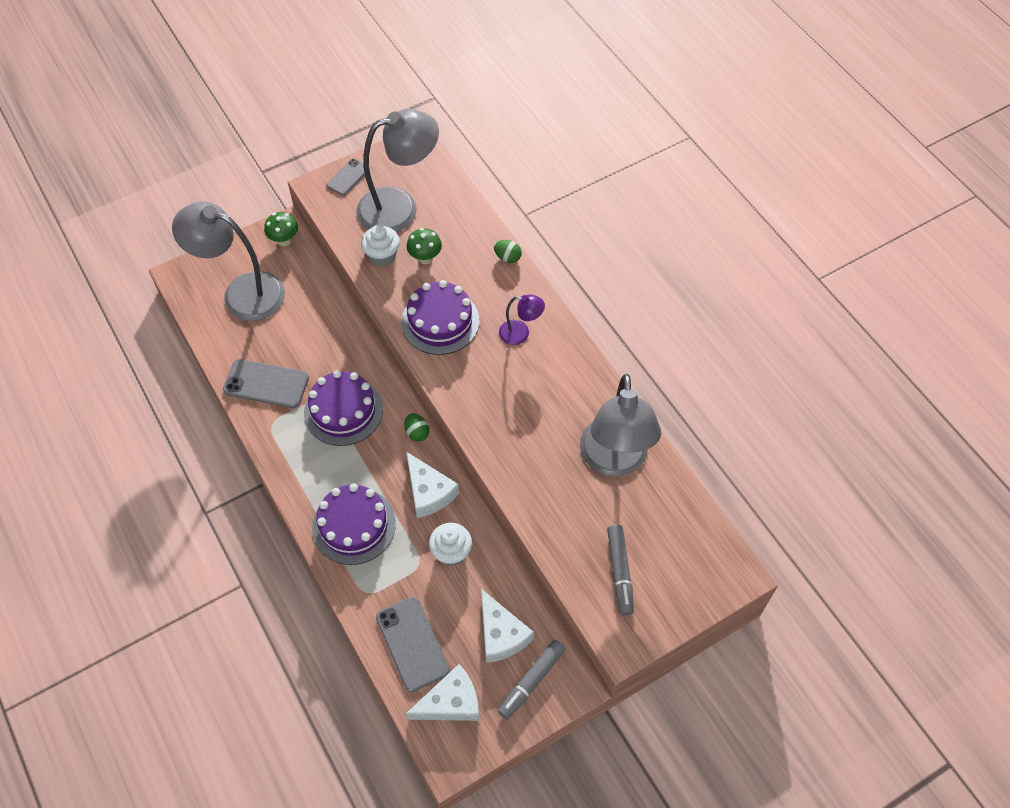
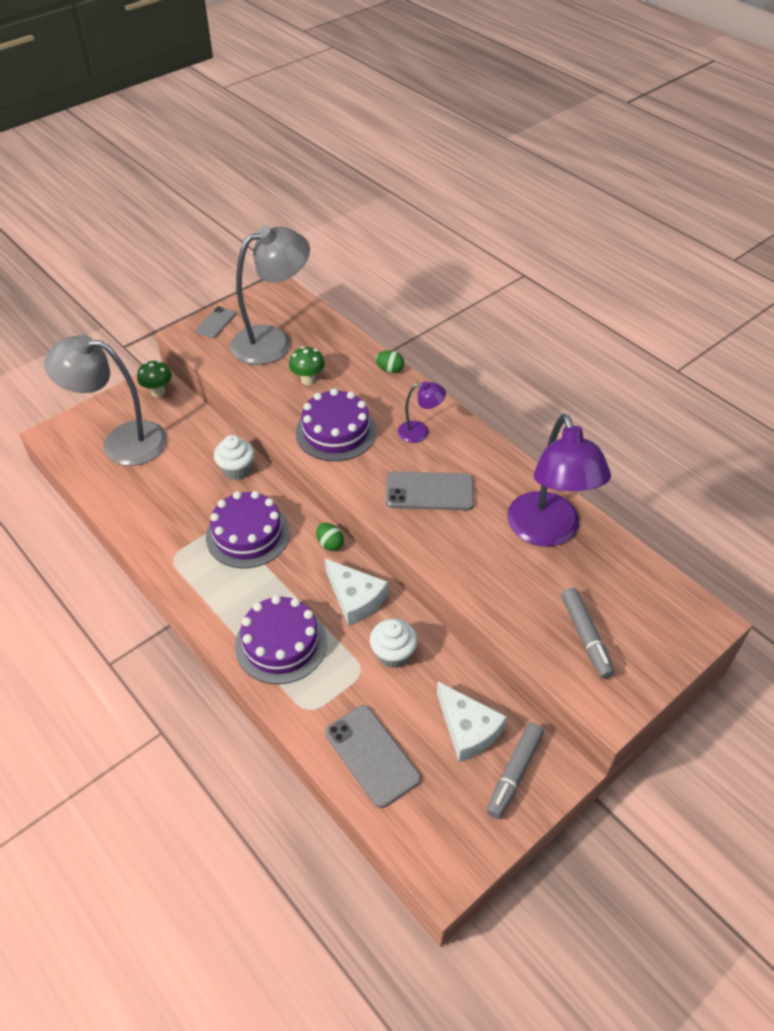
camera: 10 degrees left, 10 degrees down
grey phone [223,359,309,408] -> grey phone moved to [385,471,474,511]
white cupcake [361,225,400,266] -> white cupcake moved to [214,435,254,480]
white cheese [406,664,479,721] -> none
grey lamp [580,374,661,477] -> purple lamp [507,414,611,547]

